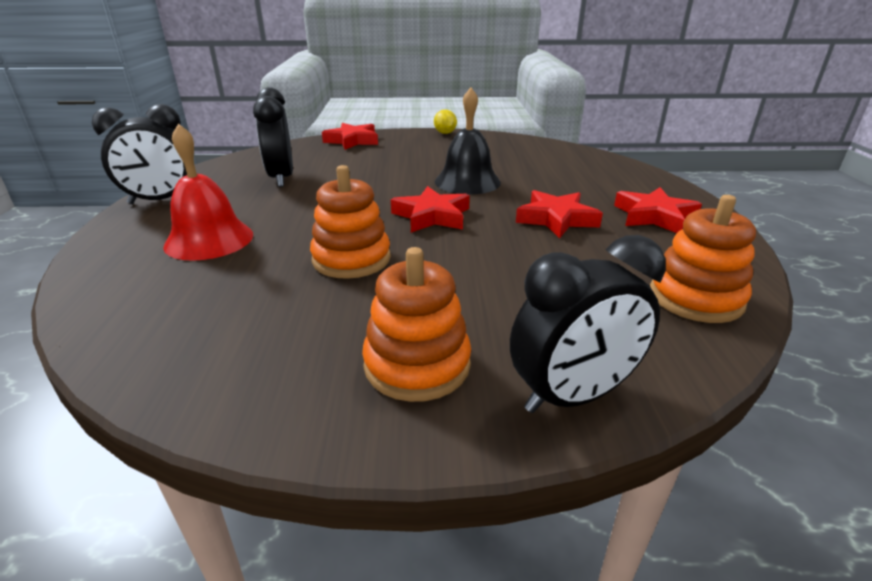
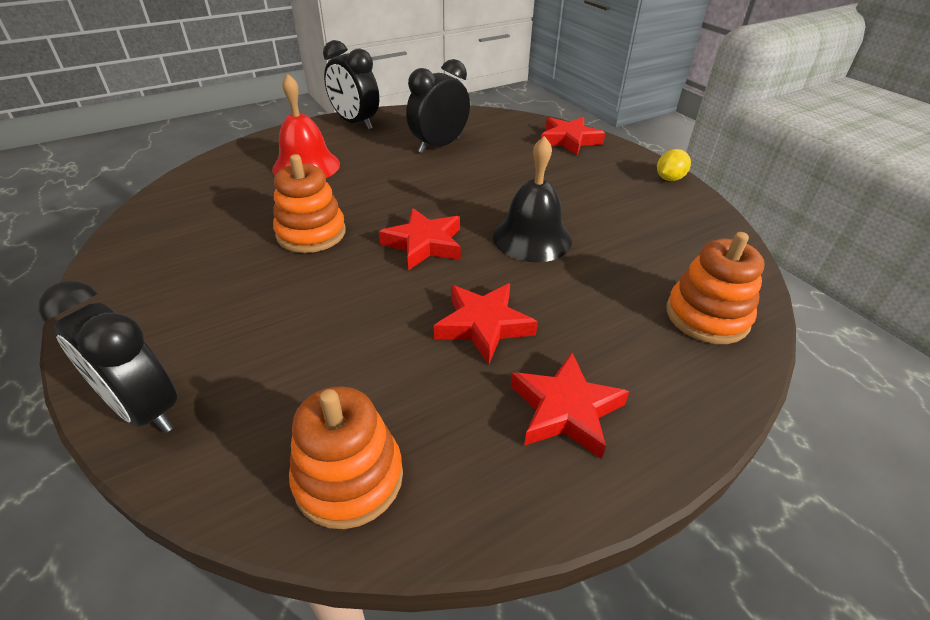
camera: 60 degrees right, 10 degrees up
orange stacking toy [362,247,471,402] -> orange stacking toy moved to [666,232,765,344]

